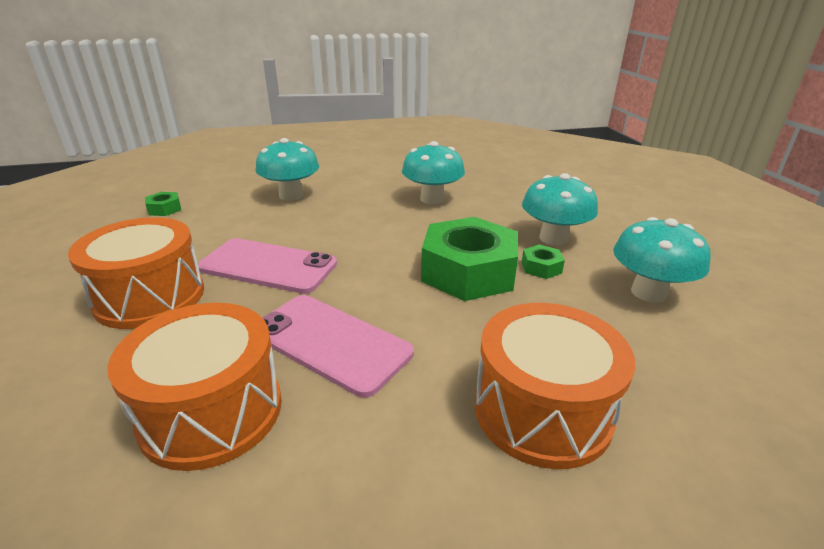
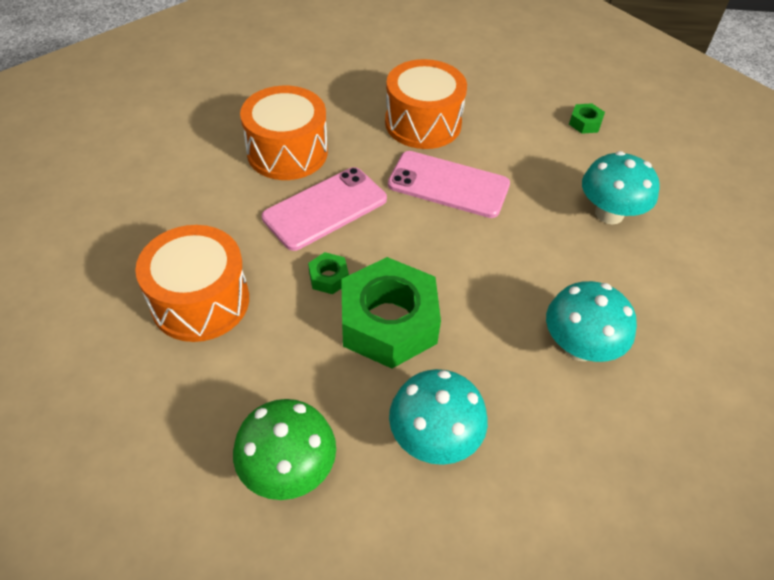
camera: 105 degrees right, 20 degrees up
pink phone [198,238,337,294] -> pink phone turned 75 degrees clockwise [388,151,510,218]
green nut [522,245,565,279] -> green nut moved to [308,252,349,294]
turquoise mushroom [613,217,710,303] -> green mushroom [233,399,336,500]

